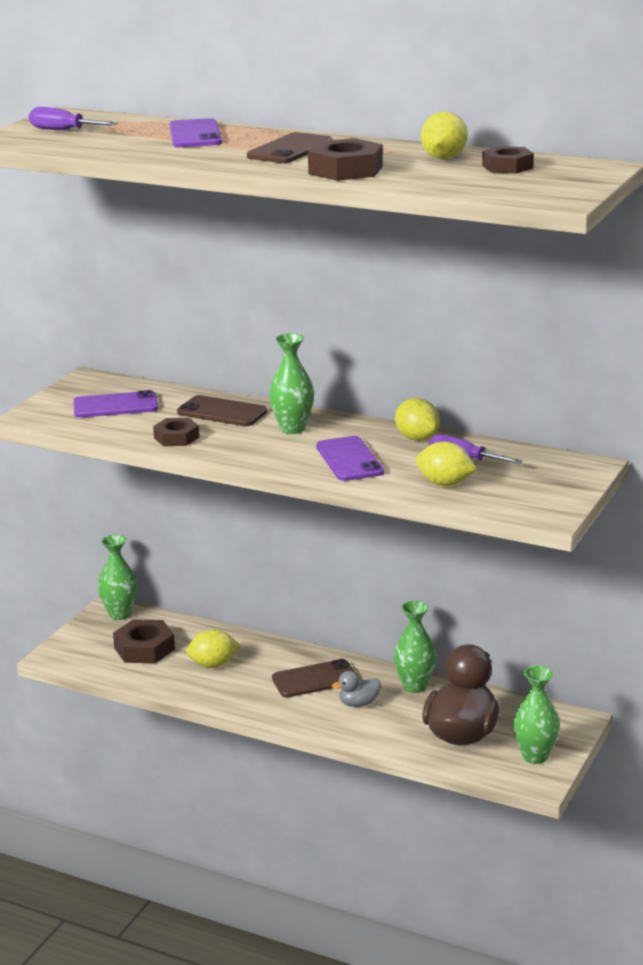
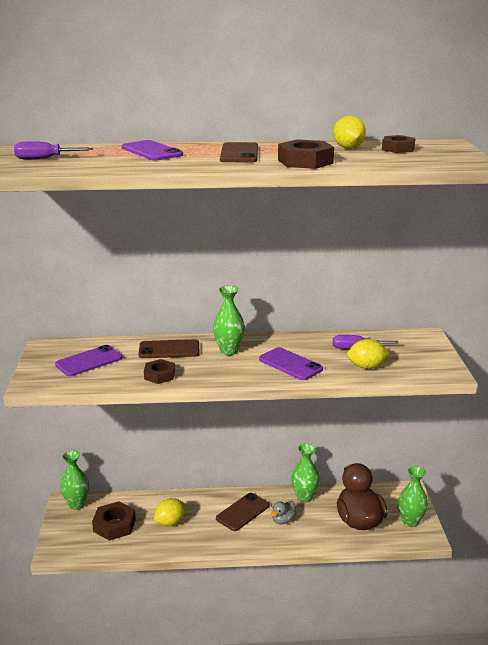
camera: 30 degrees left, 0 degrees up
yellow lemon [395,398,440,441] -> none

